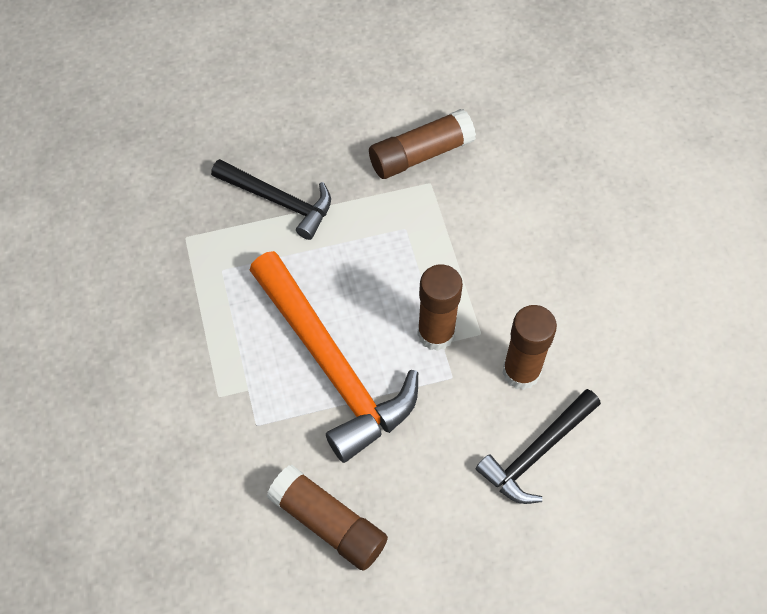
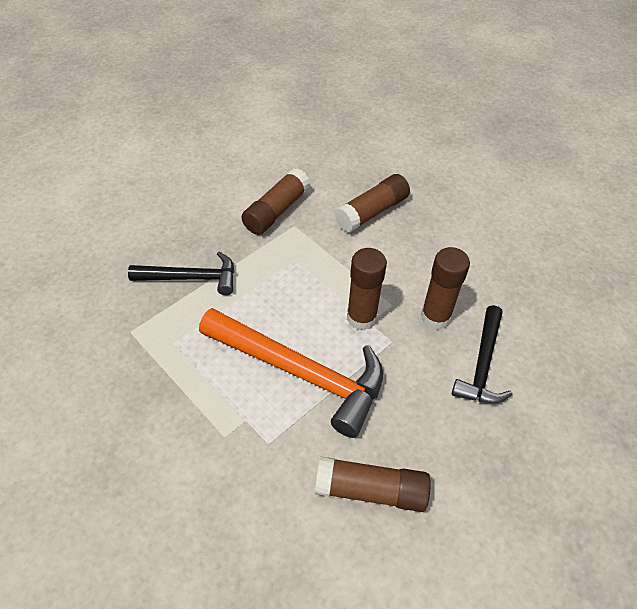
camera: 30 degrees left, 10 degrees down
none -> brown glue stick [334,174,410,233]

